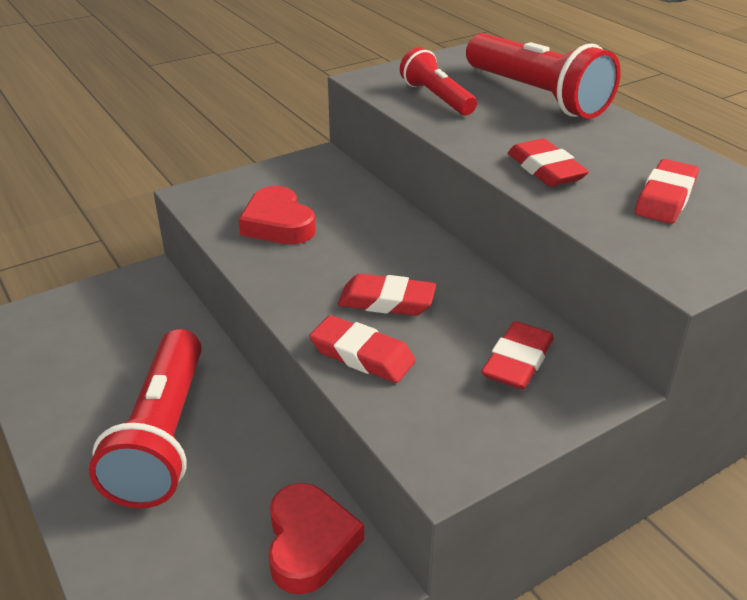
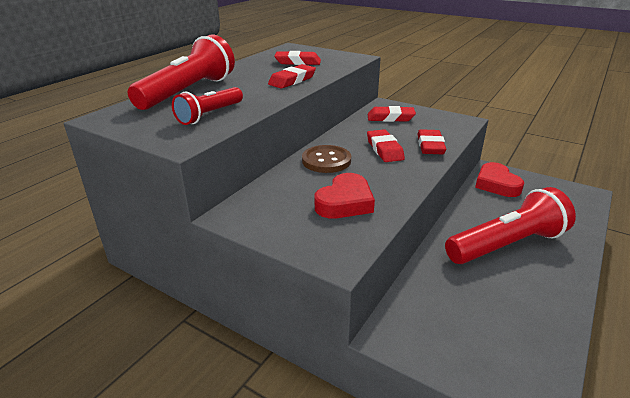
camera: 115 degrees left, 5 degrees down
red heart [268,483,364,595] -> red heart turned 75 degrees counterclockwise [475,162,524,197]
none -> brown button [302,145,351,173]

